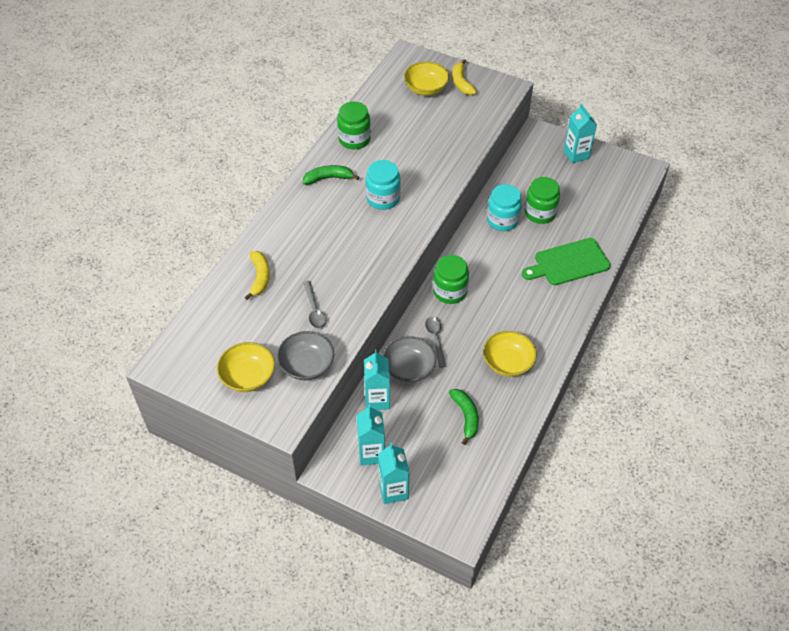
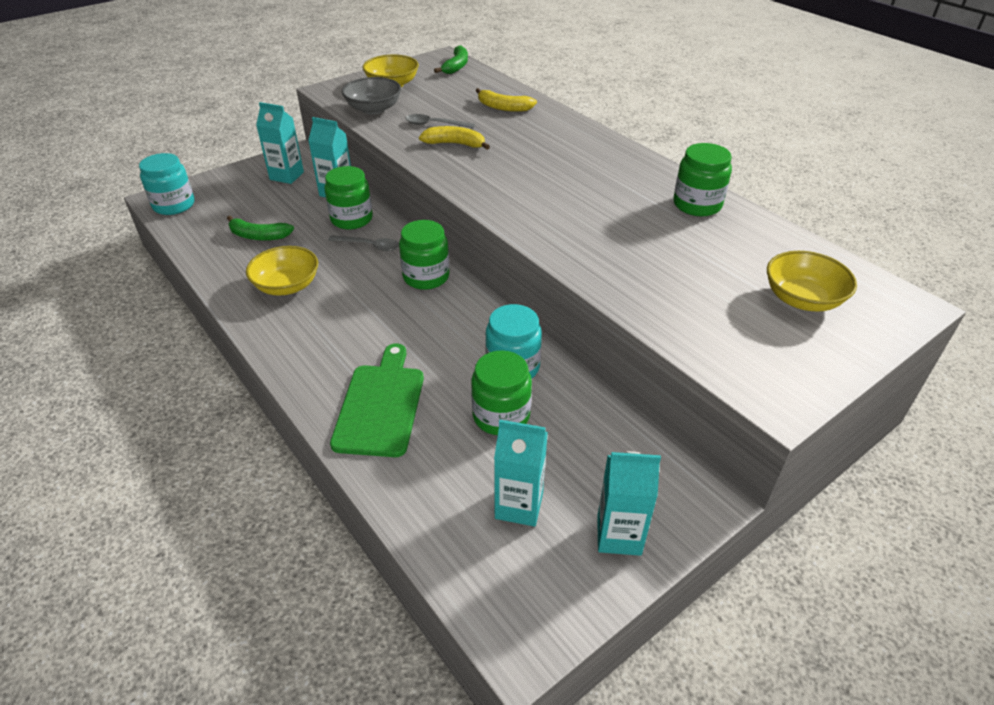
camera: 115 degrees right, 10 degrees down
green banana [303,165,359,185] -> green banana moved to [434,45,468,74]
turquoise jar [366,160,401,210] -> turquoise jar moved to [139,153,195,215]
turquoise carton [378,443,409,504] -> turquoise carton moved to [494,420,548,527]
grey bowl [383,336,436,383] -> green jar [324,166,373,229]
yellow banana [452,59,476,95] -> yellow banana moved to [419,126,490,150]

